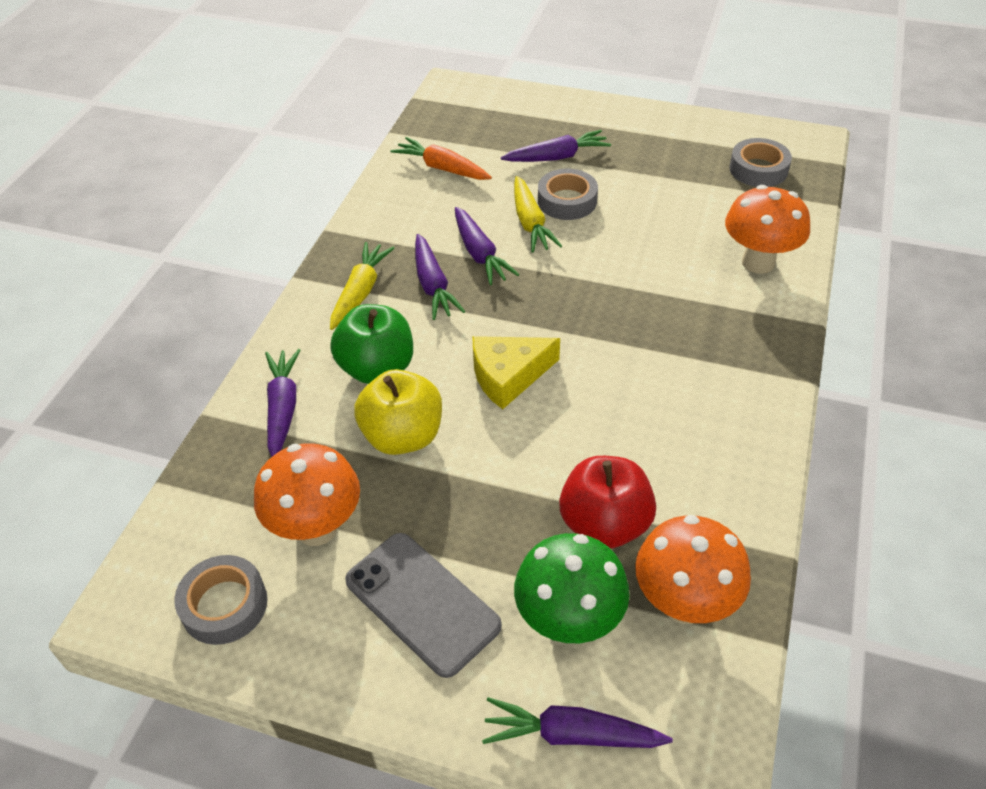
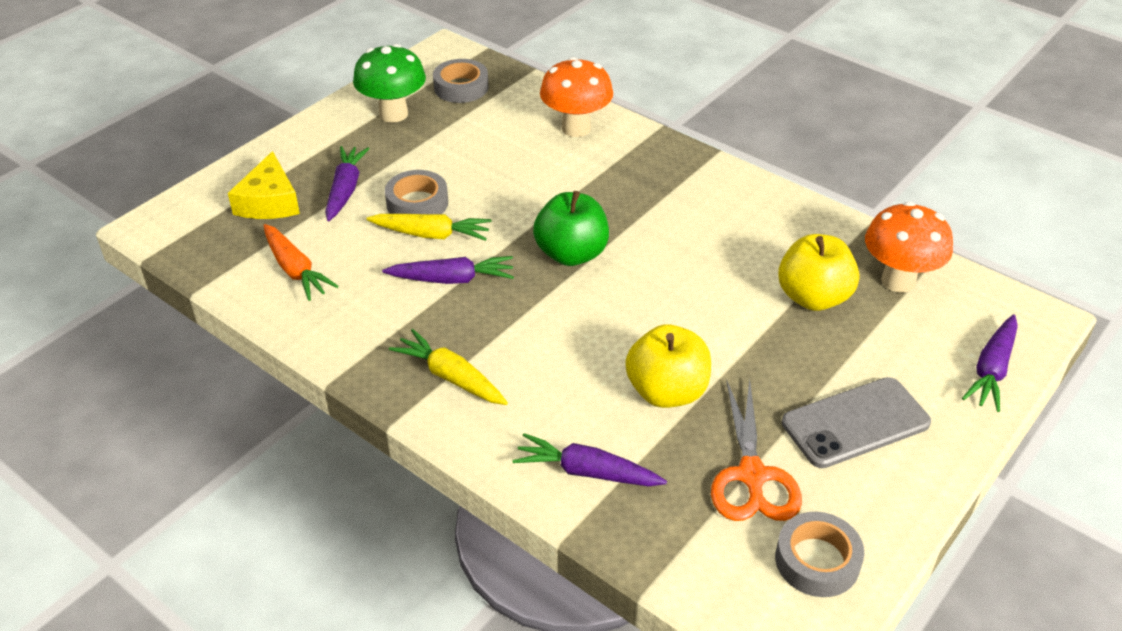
camera: 70 degrees left, 5 degrees down
orange mushroom [254,443,360,546] -> orange scissors [711,379,802,521]
green apple [330,304,413,384] -> green apple moved to [533,191,609,266]
orange carrot [391,137,492,180] -> orange carrot turned 90 degrees counterclockwise [263,224,339,301]
purple carrot [415,234,466,320] -> none
yellow cheese [472,336,560,409] -> yellow cheese moved to [228,151,300,219]
green mushroom [514,533,630,643] -> green mushroom moved to [353,44,426,122]
red apple [559,456,656,548] -> yellow apple [778,234,860,311]

